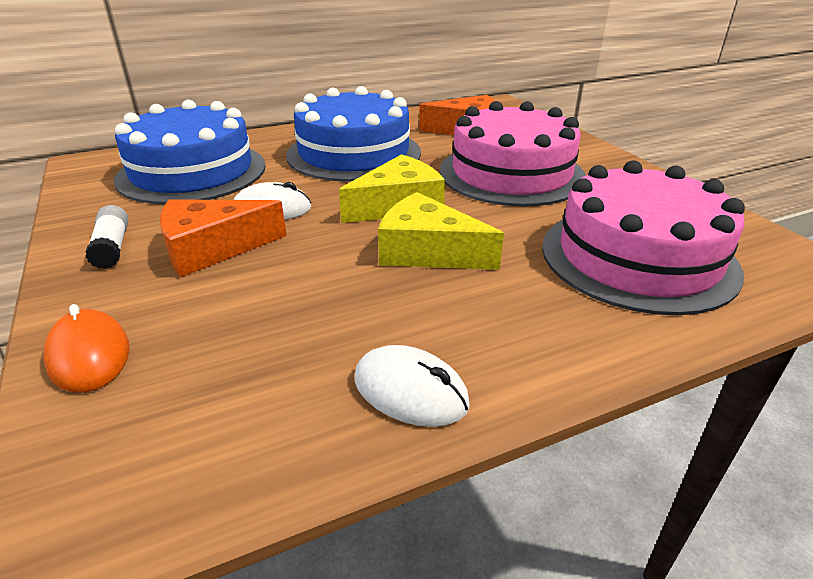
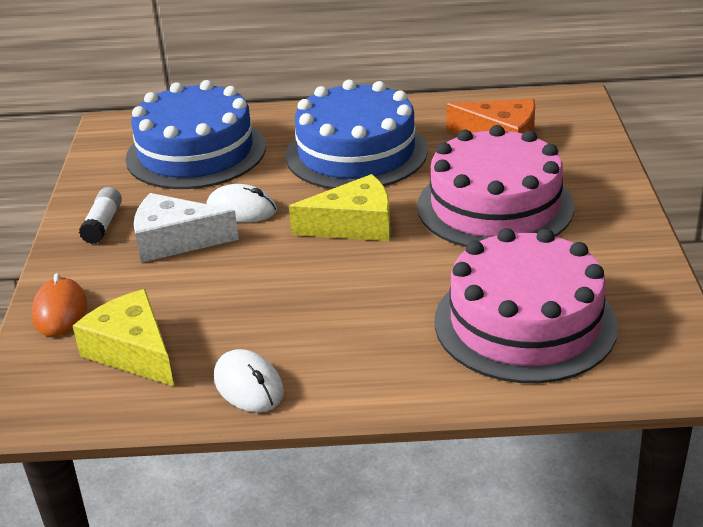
camera: 25 degrees right, 0 degrees up
orange cheese [160,199,287,278] -> white cheese [134,193,239,263]
yellow cheese [378,192,504,270] -> yellow cheese moved to [73,289,174,386]

